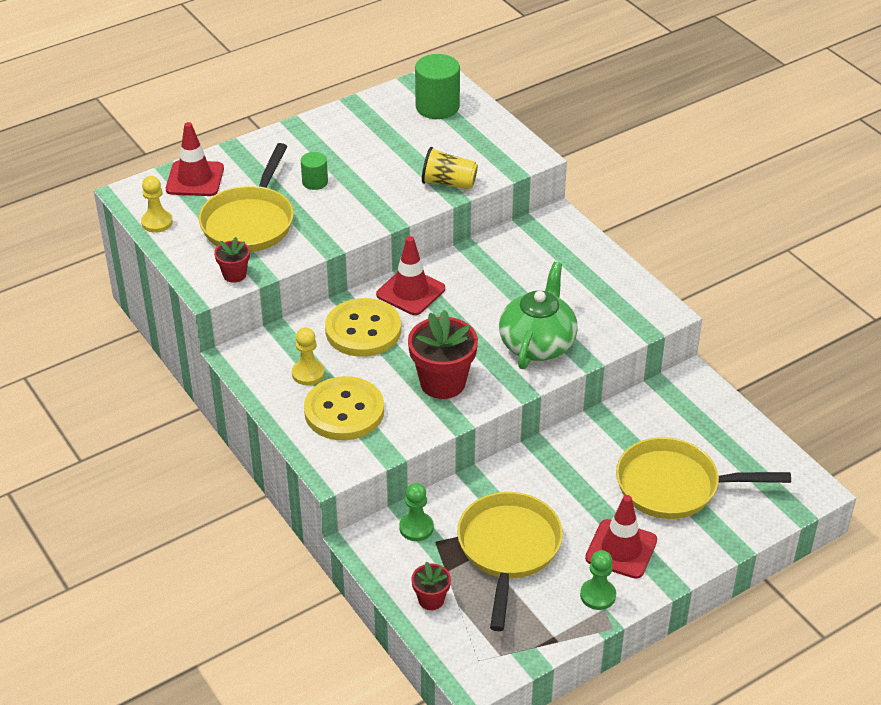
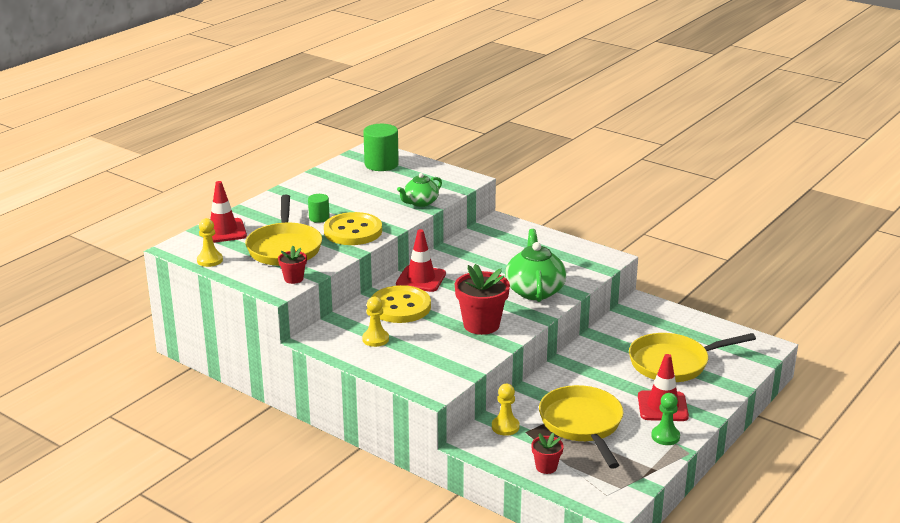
camera: 20 degrees left, 15 degrees down
yellow button [304,376,384,440] -> yellow button moved to [324,212,382,245]
green pawn [399,483,434,541] -> yellow pawn [492,384,520,436]
yellow cup [422,147,478,190] -> green teapot [397,173,442,207]

